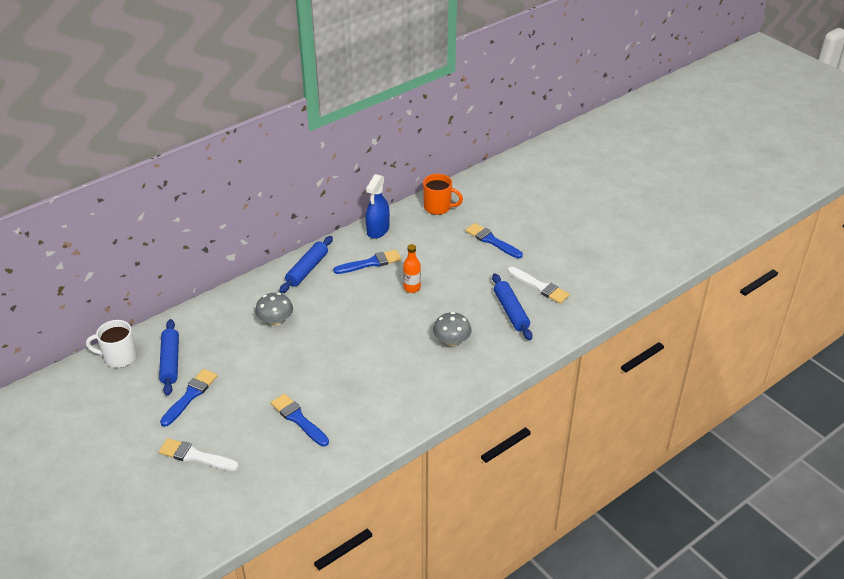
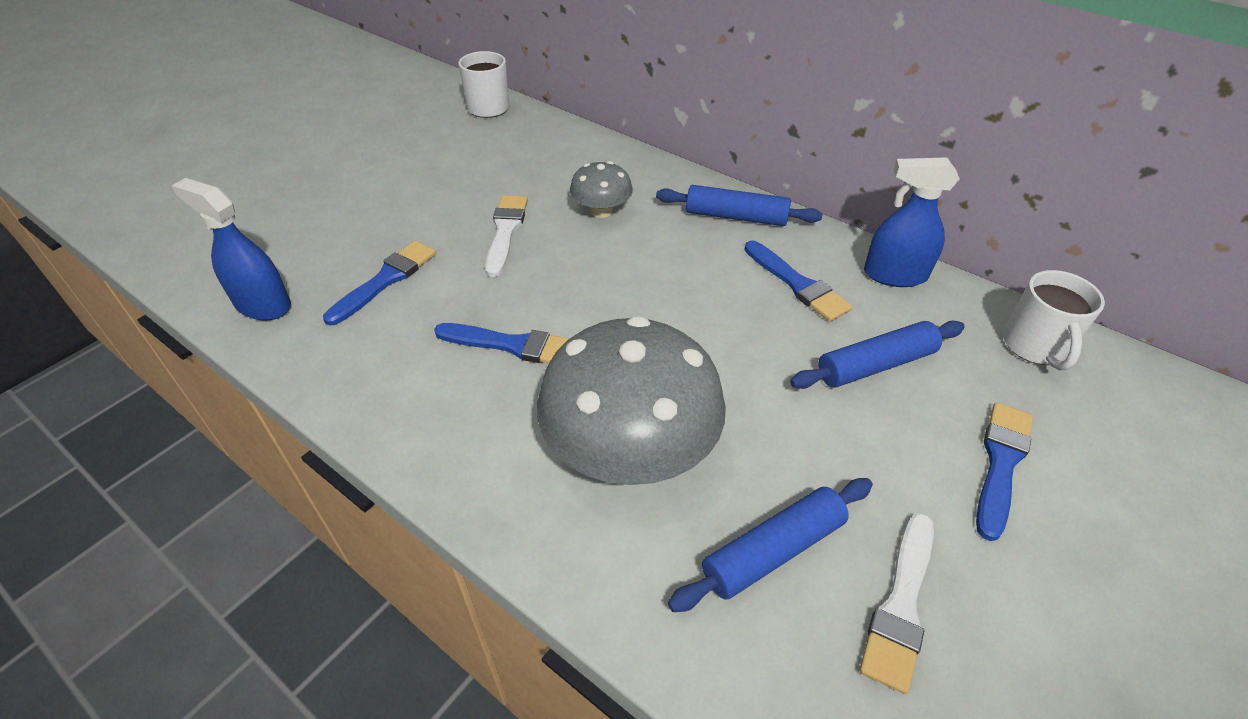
camera: 75 degrees right, 5 degrees up
blue rolling pin [159,319,179,396] -> blue rolling pin moved to [790,321,965,389]
white brush [159,438,239,471] -> white brush moved to [485,195,528,277]
blue brush [160,369,217,427] -> blue brush moved to [434,323,570,363]
orange bottle [403,244,421,293] -> none
orange mug [423,174,463,215] -> white mug [1003,270,1105,370]
grey mushroom [433,312,472,346] -> grey mushroom [537,316,726,485], size x2.04
none -> blue spray bottle [172,178,291,321]

